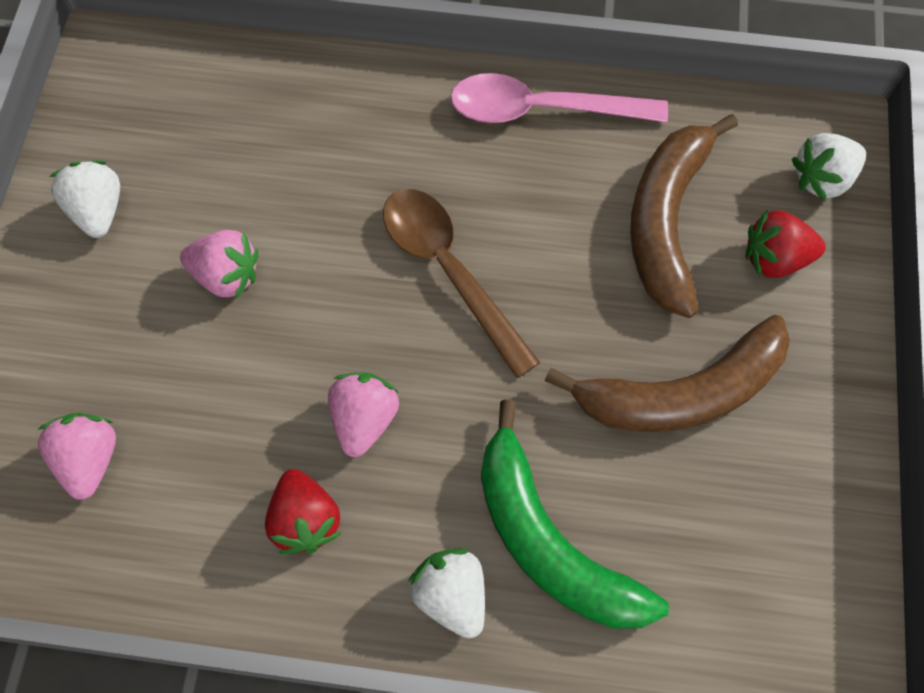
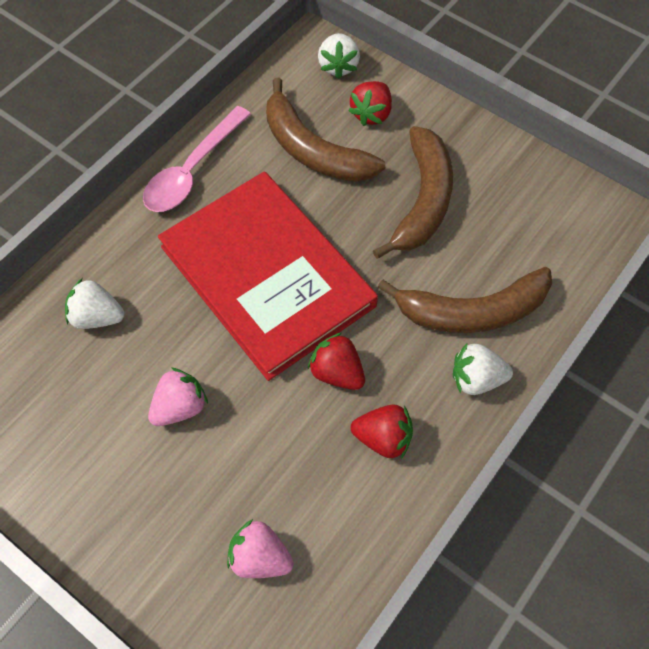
camera: 60 degrees left, 5 degrees down
white strawberry [49,161,120,238] -> white strawberry moved to [65,278,125,329]
pink strawberry [328,372,399,457] -> red strawberry [308,333,365,390]
brown spoon [383,189,540,378] -> red book [158,172,378,381]
green banana [481,400,669,629] -> brown banana [377,267,552,333]

